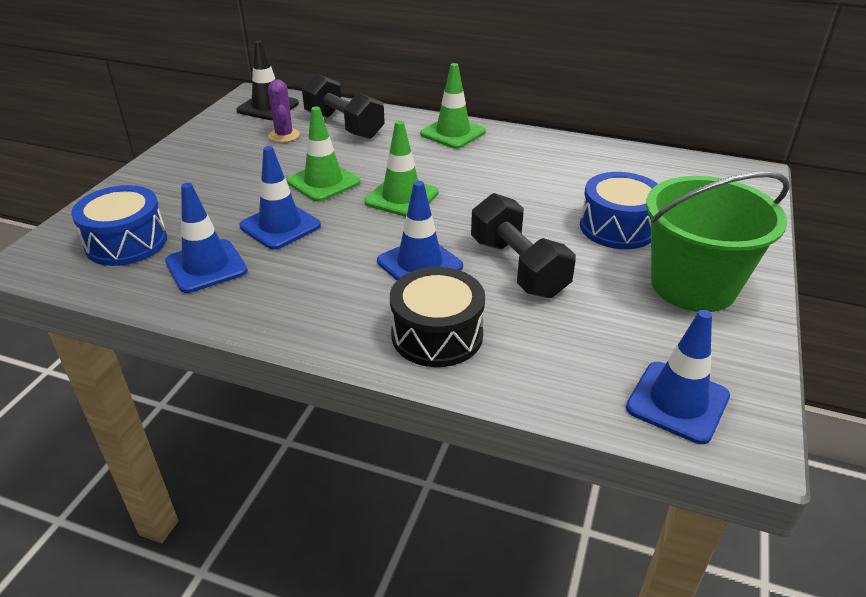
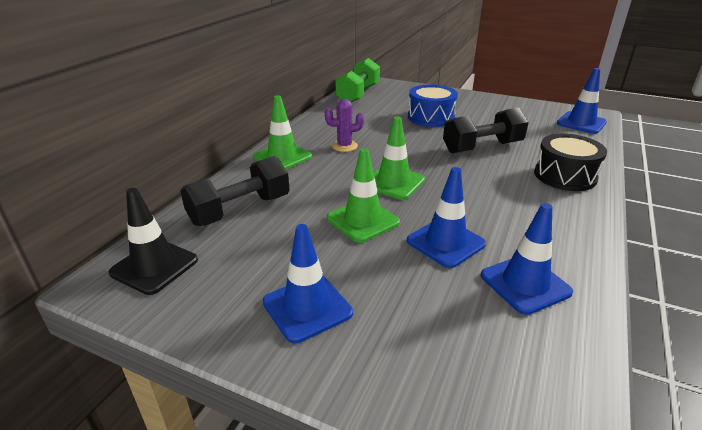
camera: 85 degrees left, 5 degrees down
blue drum [71,185,167,266] -> none
purple cactus [268,79,300,142] -> purple cactus moved to [325,99,364,152]
blue traffic cone [377,181,463,280] -> blue traffic cone moved to [262,224,353,343]
green bucket [646,172,790,312] -> none
none -> green dumbbell [335,58,380,102]

